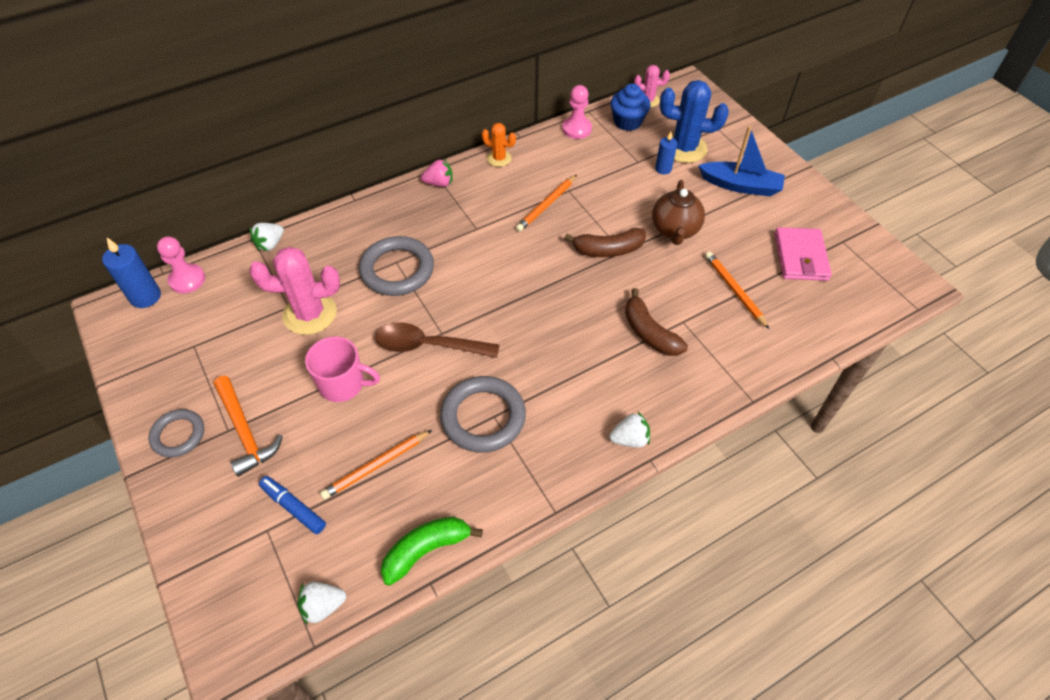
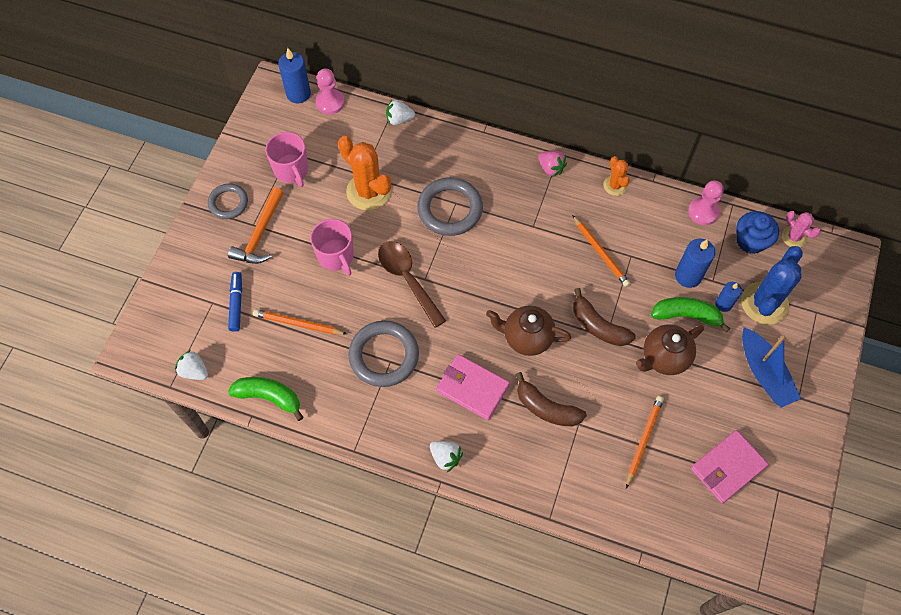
camera: 50 degrees right, 10 degrees up
pink cactus [249,247,340,335] -> orange cactus [338,136,391,210]
orange pencil [516,175,577,232] -> orange pencil turned 120 degrees counterclockwise [572,215,630,287]
brown banana [625,288,688,356] -> brown banana turned 75 degrees counterclockwise [515,372,587,427]
blue cactus [660,80,729,163] -> blue cactus turned 60 degrees clockwise [741,246,803,325]
none -> pink mug [265,132,309,187]
none -> pink wallet [436,354,510,420]
none -> brown teapot [486,305,571,356]
none -> green banana [651,297,730,332]
none -> blue candle [675,239,715,288]

